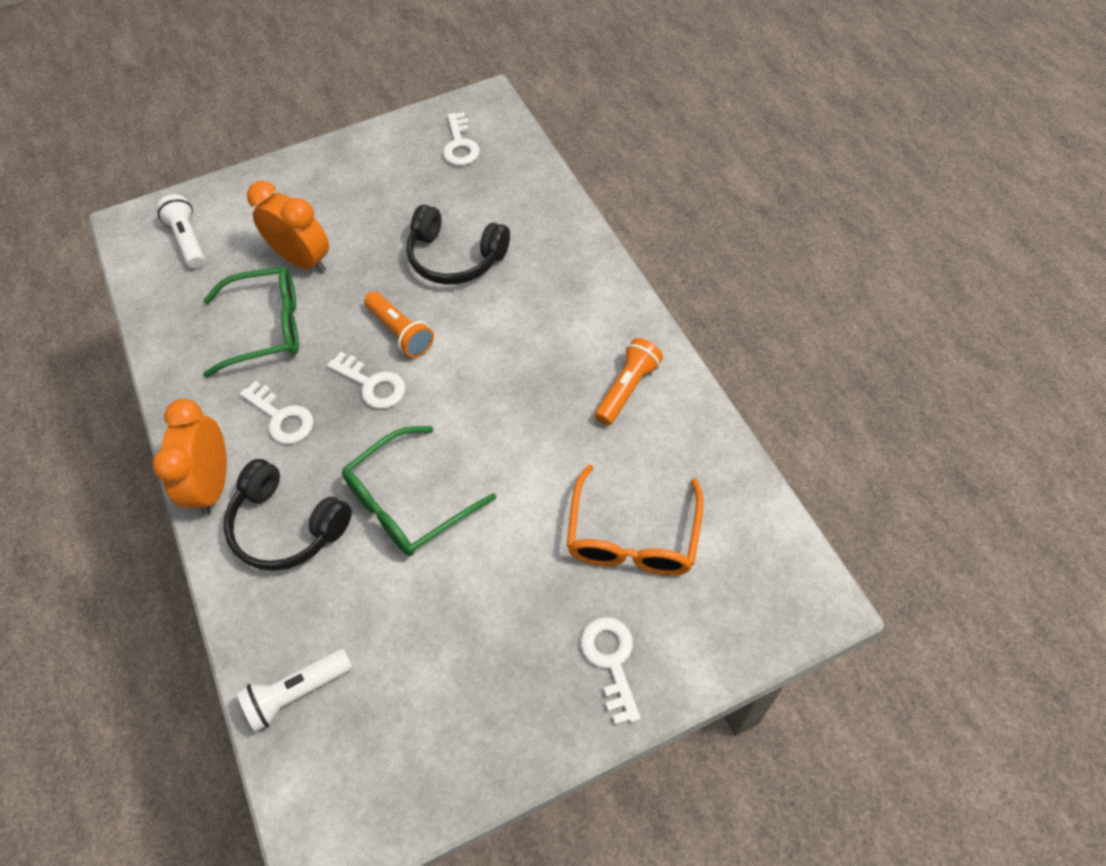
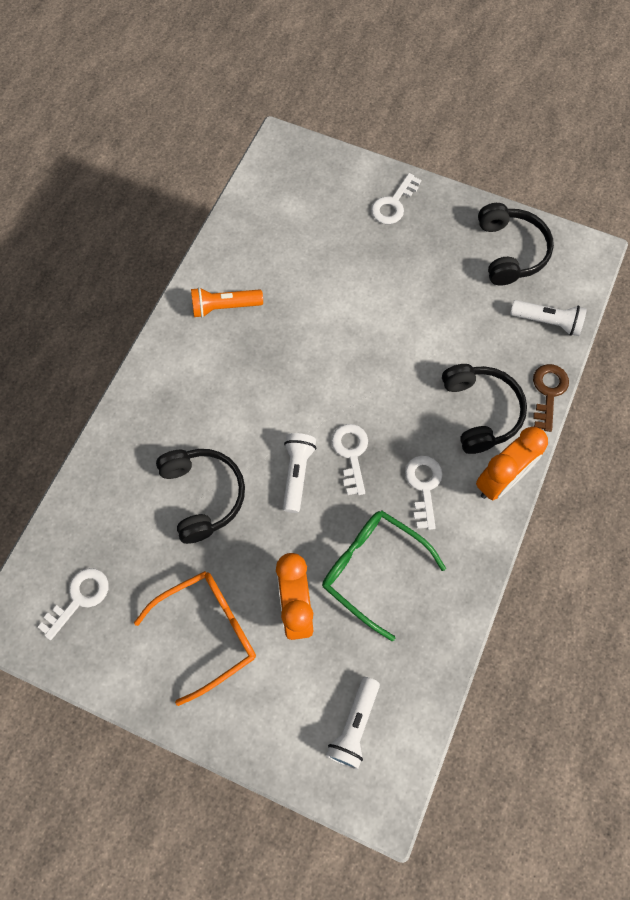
camera: 135 degrees left, 10 degrees up
green glasses [342,426,496,556] -> none
orange flashlight [364,291,434,358] -> white flashlight [283,433,316,513]
orange glasses [567,464,704,575] -> orange glasses moved to [134,571,256,706]
none -> black headphones [478,203,554,285]
none -> brown key [533,364,569,432]

